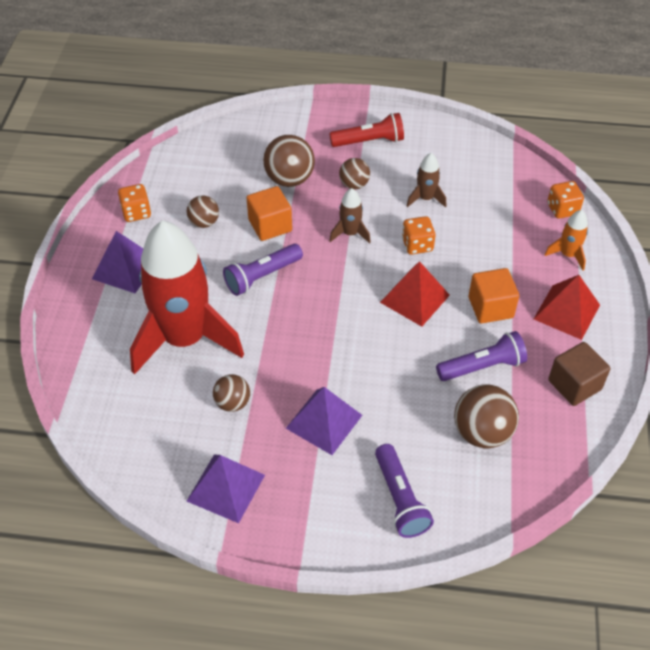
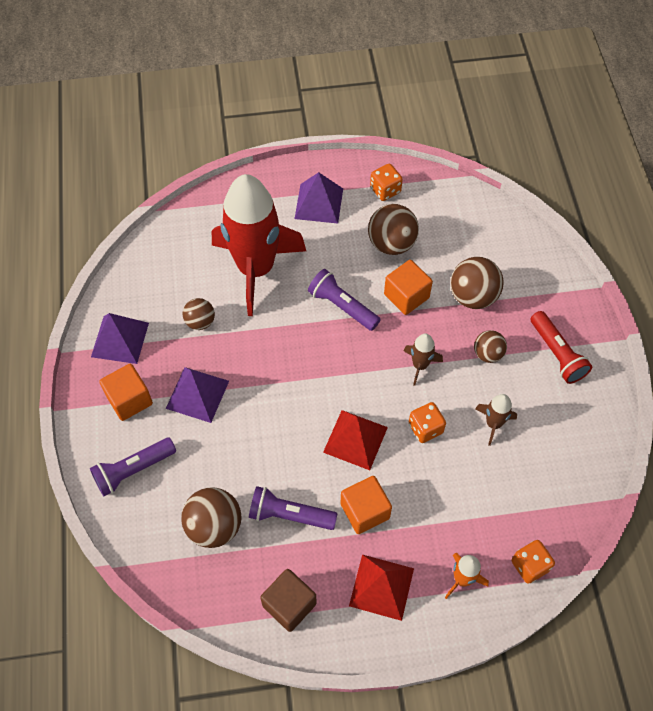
camera: 75 degrees right, 10 degrees up
brown ball [187,195,219,228] -> brown ball [368,204,419,255], size x1.65
purple flashlight [436,331,527,381] -> purple flashlight turned 135 degrees clockwise [249,486,337,530]
none -> orange cube [99,364,153,421]

